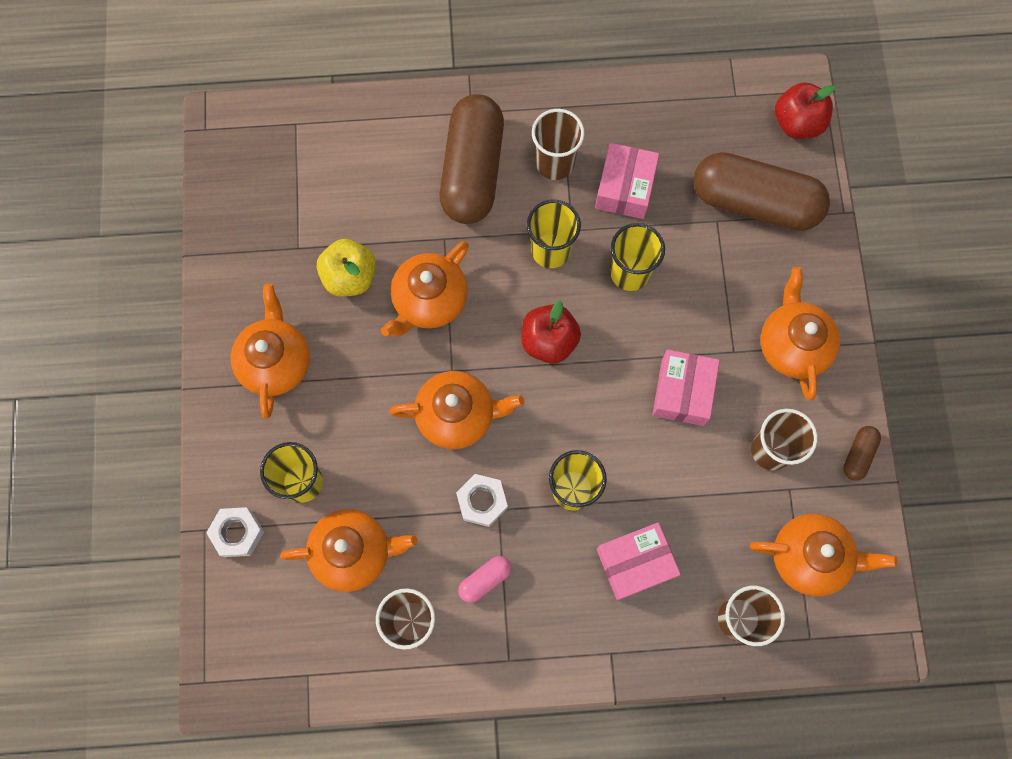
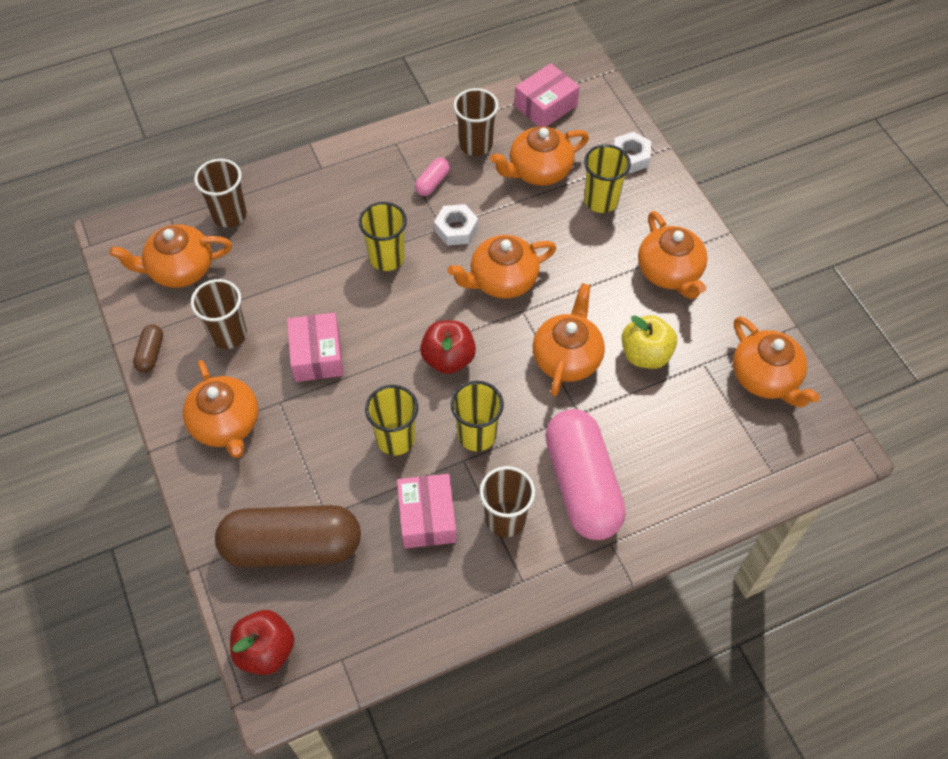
camera: 160 degrees right, 15 degrees down
brown capsule [440,94,504,224] -> pink capsule [545,409,626,540]
pink box [597,522,681,600] -> pink box moved to [514,63,580,127]
none -> orange teapot [733,316,820,407]

